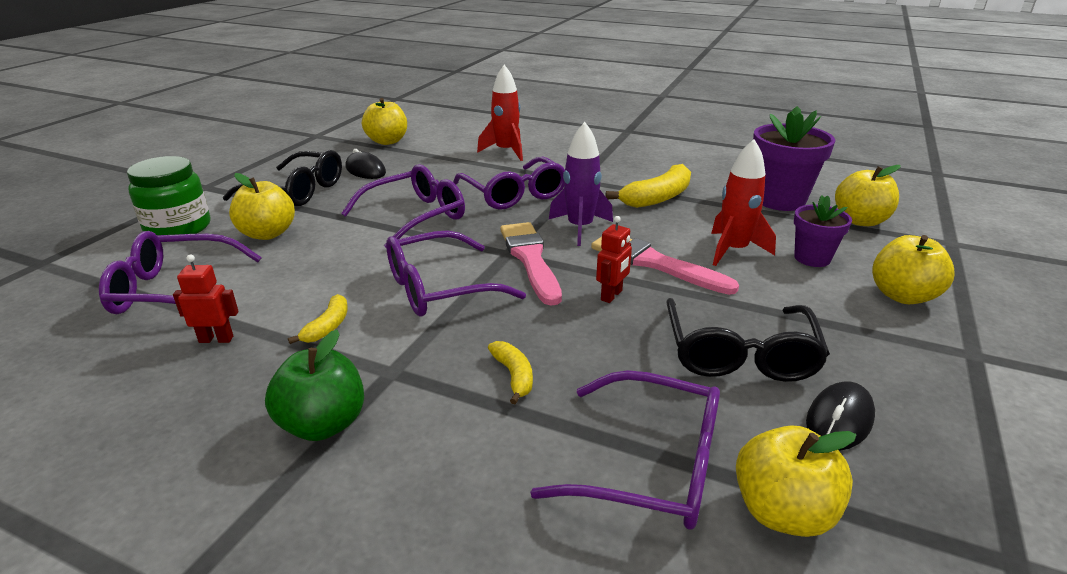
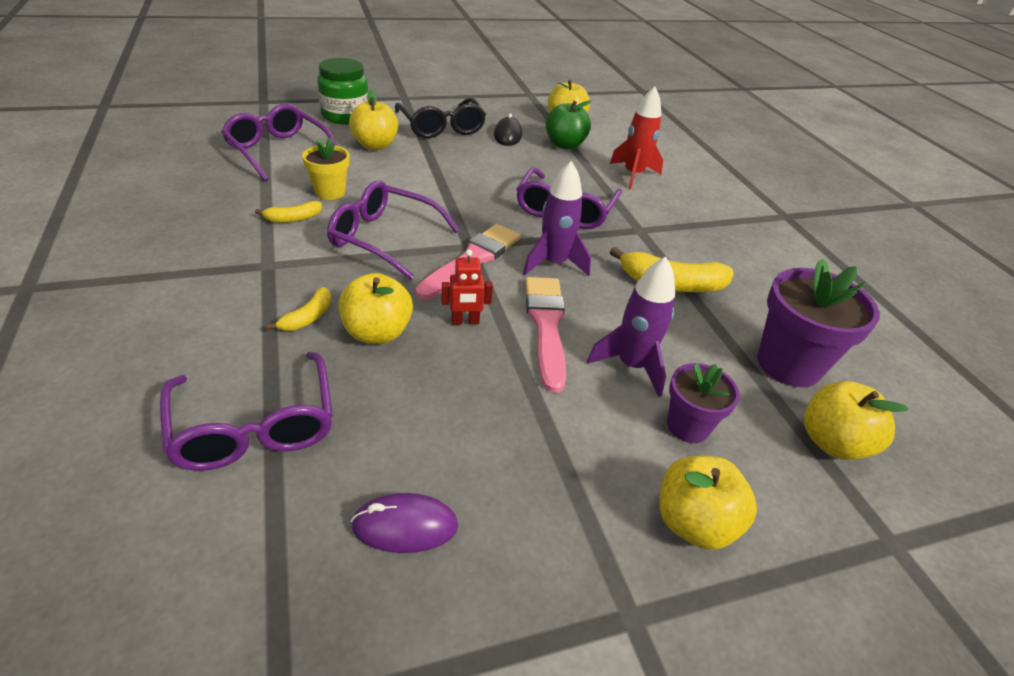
camera: 45 degrees right, 10 degrees up
red robot [173,255,239,343] -> none
green apple [265,330,364,441] -> green apple moved to [545,100,591,149]
purple glasses [341,164,465,249] -> none
black glasses [666,298,830,382] -> none
red rocket [711,139,776,266] -> purple rocket [587,257,675,397]
yellow apple [736,425,856,537] -> yellow apple moved to [338,273,413,344]
black mouse [806,381,875,451] -> purple mouse [351,493,458,553]
none -> yellow flower pot [302,137,350,200]

